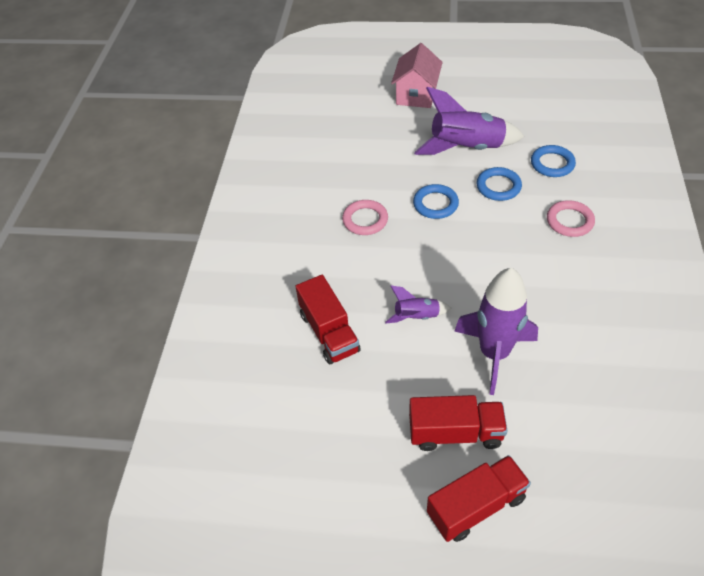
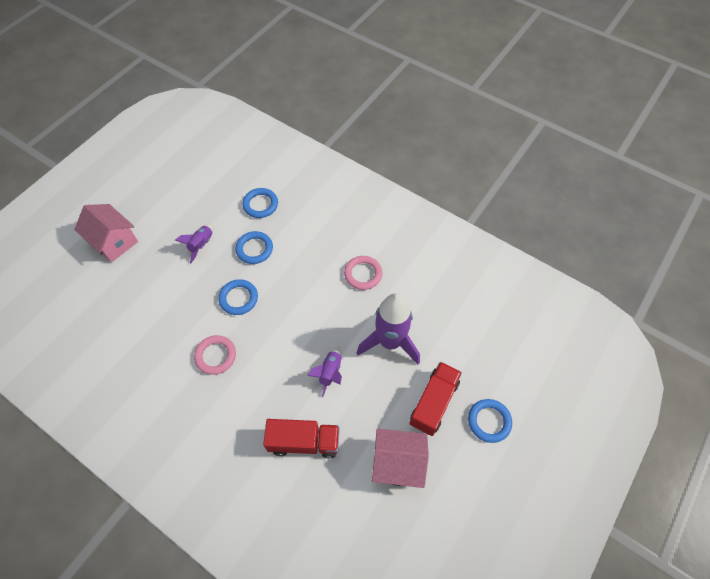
camera: 65 degrees left, 10 degrees up
purple rocket [414,87,525,155] -> purple rocket [175,224,214,263], size x0.50
red truck [427,455,531,542] -> blue ring [468,399,512,443]
pink ring [547,200,595,237] -> pink ring moved to [344,256,382,290]
none -> pink house [372,428,429,488]

